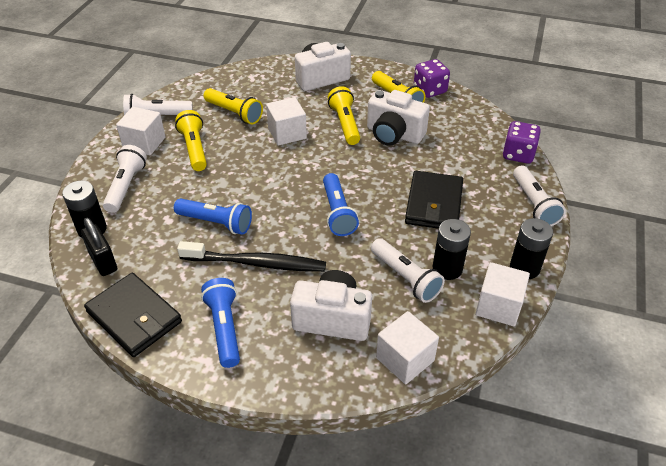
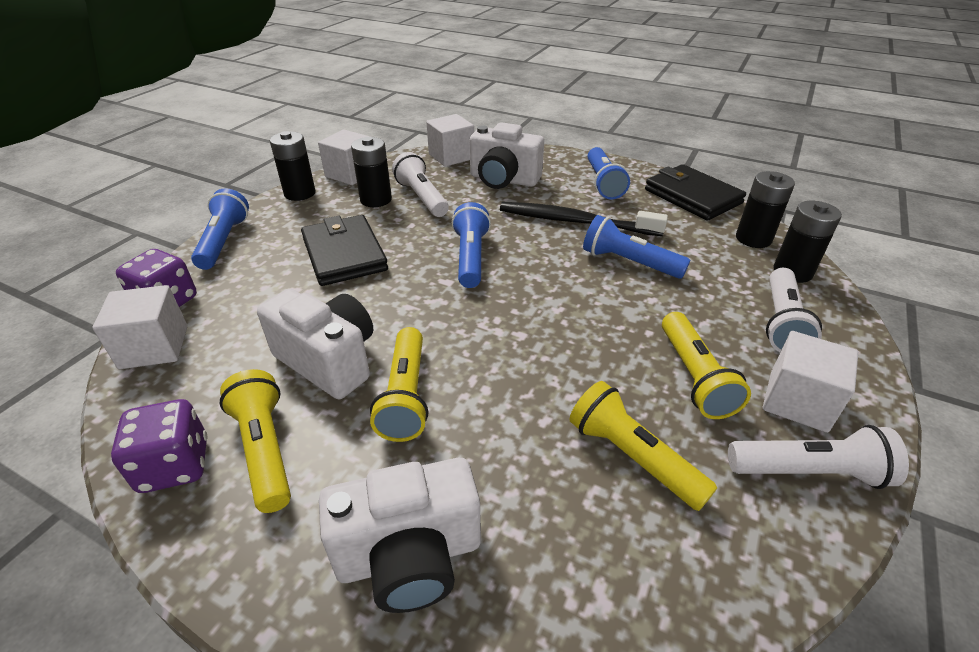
camera: 170 degrees left, 5 degrees down
black padlock [81,218,117,276] -> black battery [736,171,795,248]
white cube [266,97,307,146] -> white cube moved to [92,285,188,369]
black wallet [405,171,463,229] -> black wallet turned 45 degrees counterclockwise [301,215,388,286]
white flashlight [513,165,566,226] -> blue flashlight [191,188,249,270]

